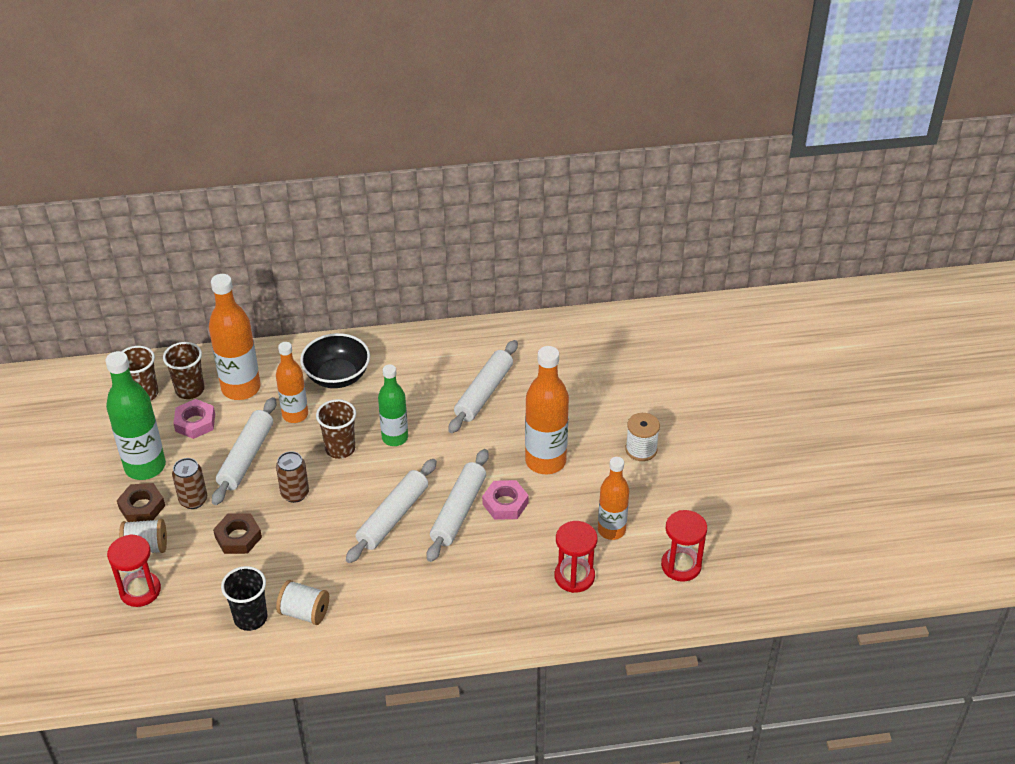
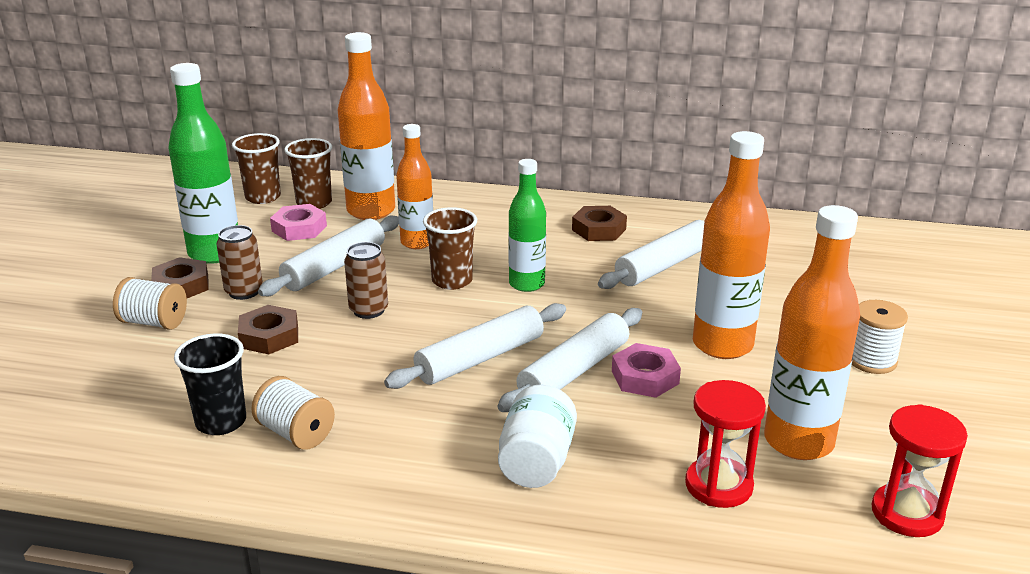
camera: 20 degrees right, 15 degrees down
red hourglass [107,534,161,607] -> none
black bowl [300,333,370,388] -> none
orange bottle [598,457,629,540] -> orange bottle [764,205,860,460], size x1.53
none -> white jar [498,385,577,488]
none -> brown nut [572,206,627,241]

